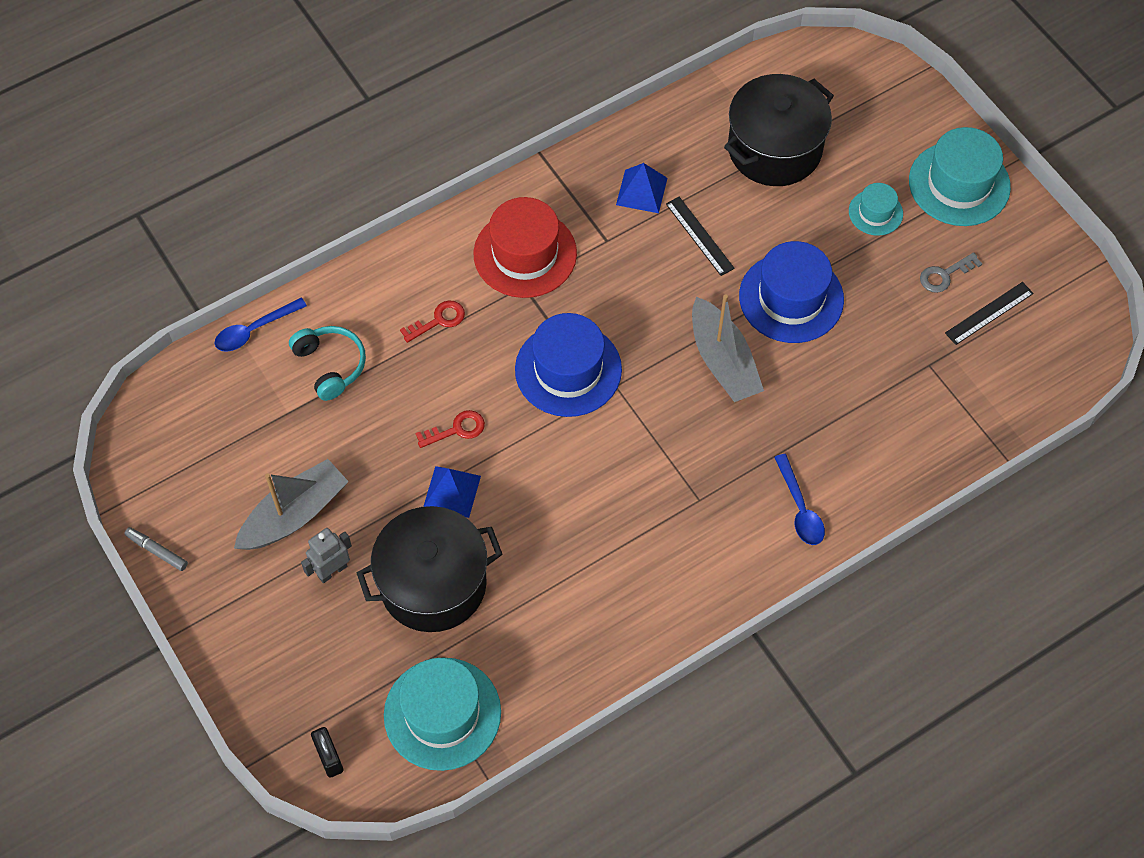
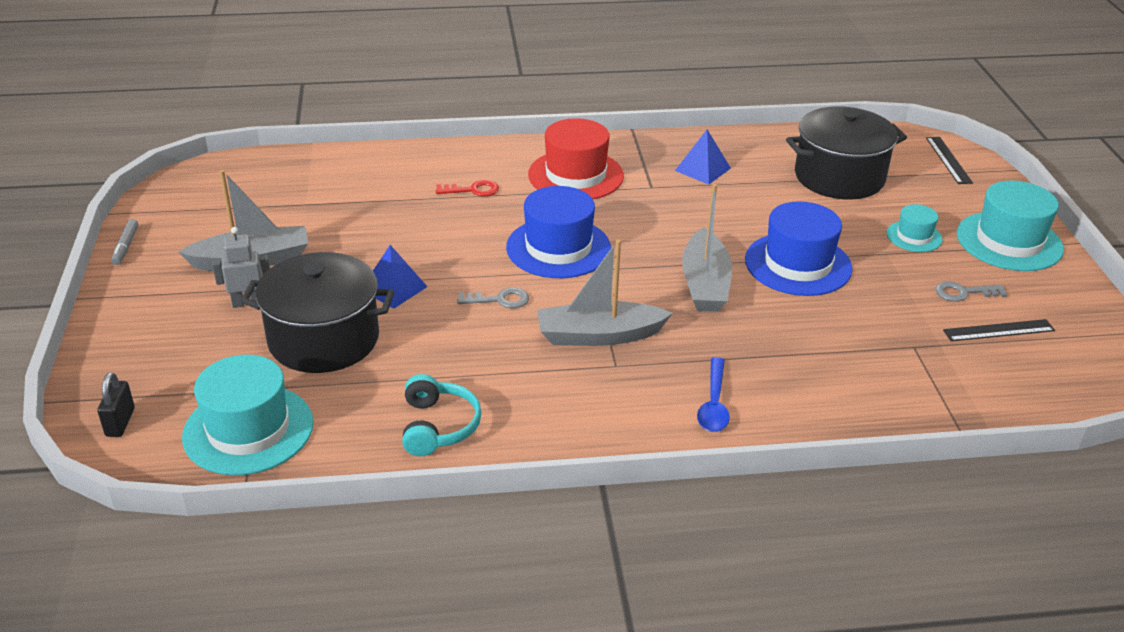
camera: 25 degrees right, 25 degrees down
grey marker [124,527,188,571] -> grey marker turned 150 degrees counterclockwise [111,219,138,265]
blue spoon [215,298,307,351] -> none
turquoise headphones [289,326,366,401] -> turquoise headphones moved to [402,374,482,456]
red key [415,410,485,448] -> none
black ruler [666,197,735,276] -> black ruler moved to [926,137,973,184]
none -> grey key [457,287,529,309]
none -> grey boat [537,240,673,346]

